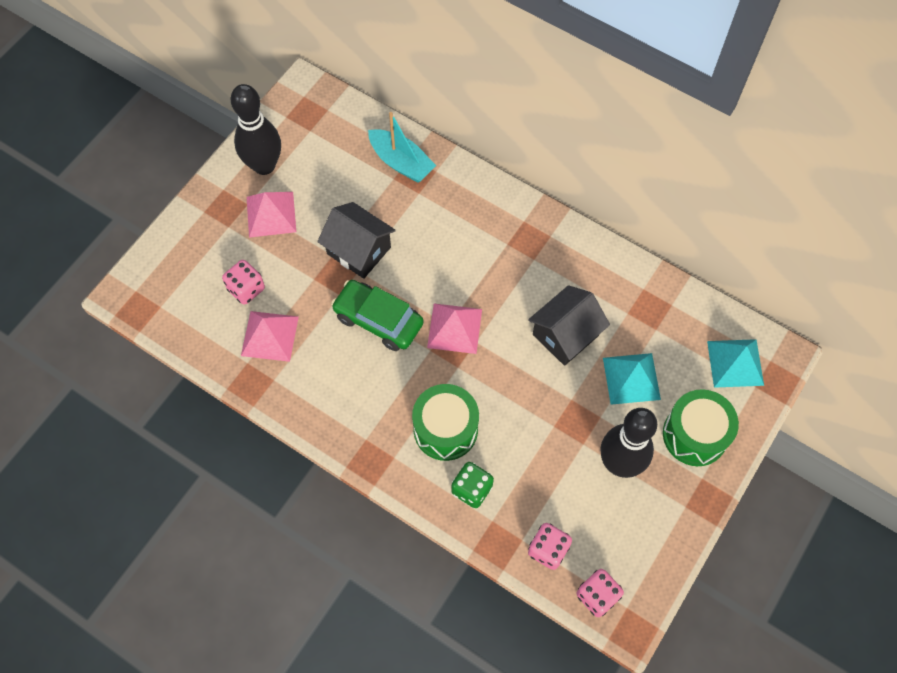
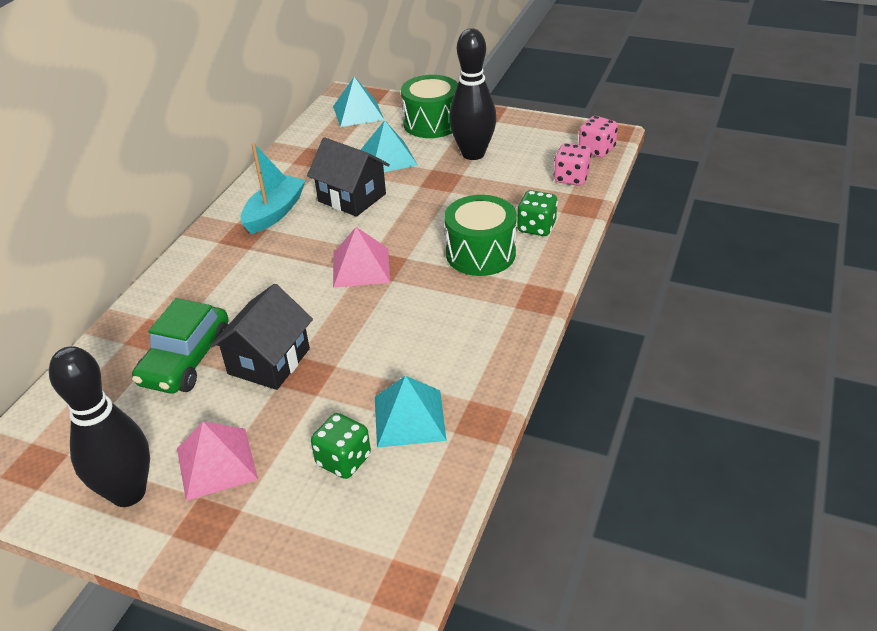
camera: 100 degrees left, 25 degrees down
pink dice [222,260,265,305] -> green dice [311,413,371,479]
pink pyramid [241,311,299,362] -> turquoise pyramid [375,376,447,448]
green car [331,280,424,351] -> green car moved to [132,298,229,394]
turquoise boat [368,112,436,183] -> turquoise boat moved to [241,143,306,234]

